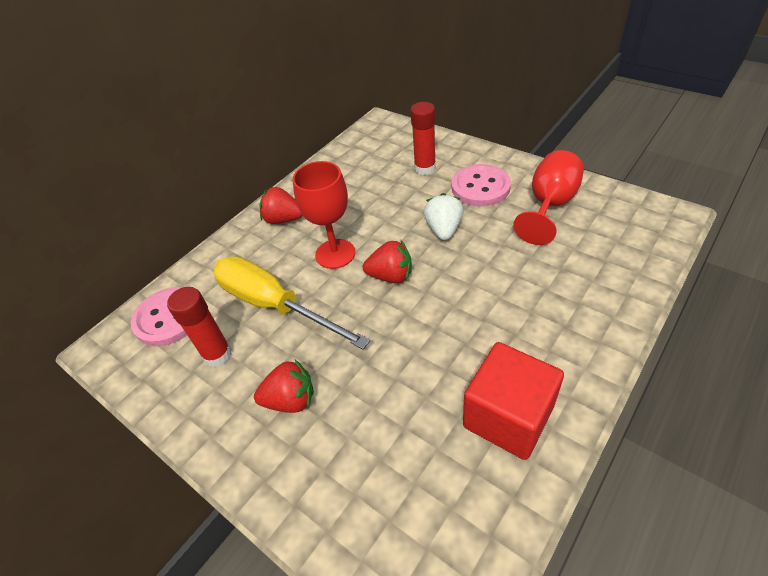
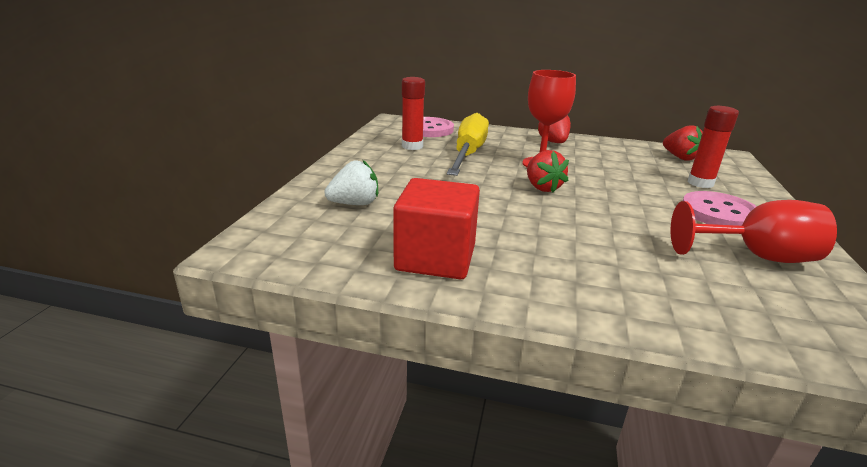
camera: 60 degrees right, 20 degrees down
red strawberry [254,360,314,413] -> red strawberry moved to [663,125,703,161]
white strawberry [424,193,464,240] -> white strawberry moved to [324,160,378,205]

